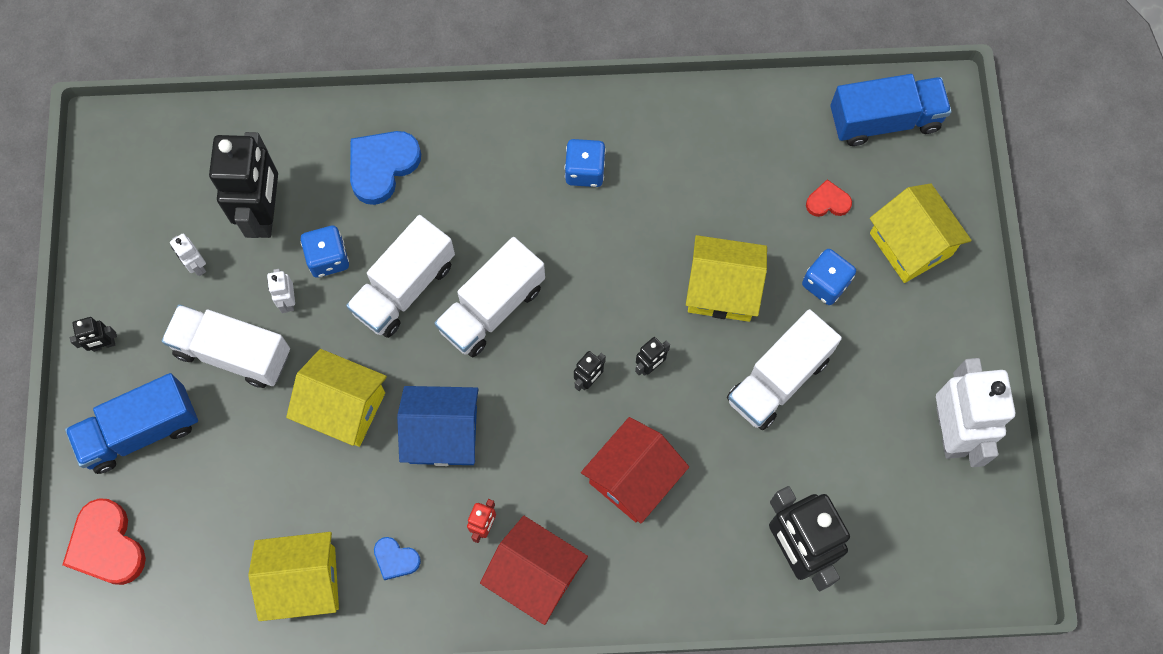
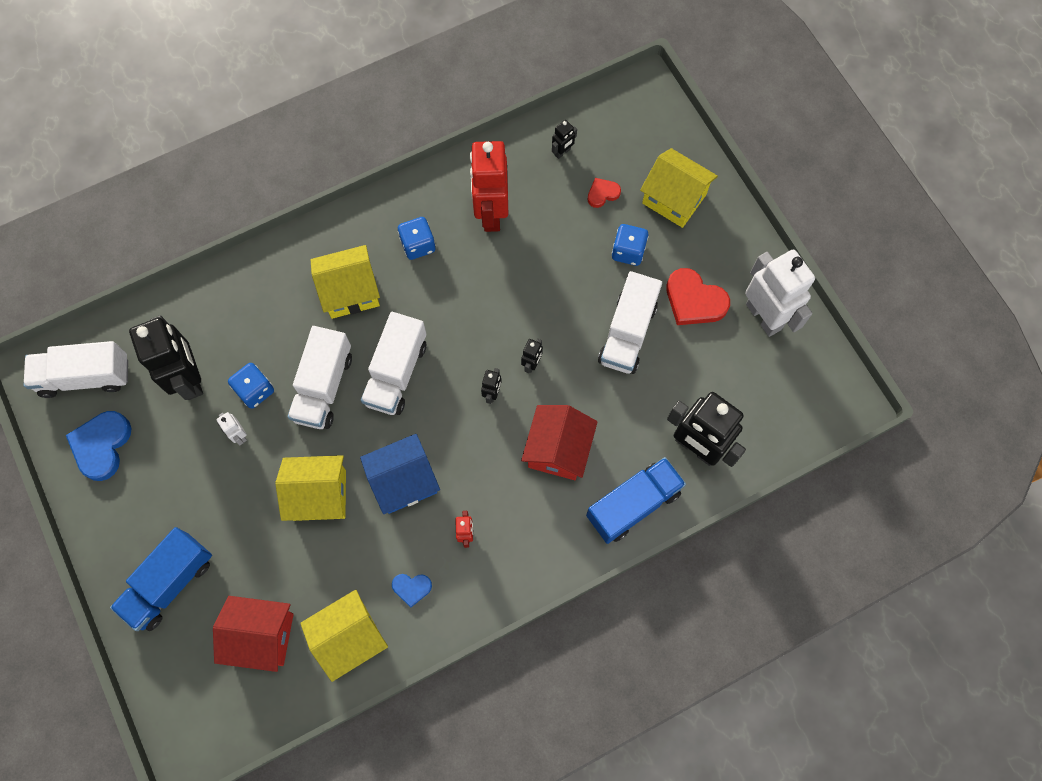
camera: 25 degrees left, 0 degrees up
red heart [62,498,146,585] -> red heart moved to [666,268,730,325]
black robot [70,317,117,352] -> black robot moved to [552,120,577,159]
white truck [162,305,290,388] -> white truck moved to [24,341,128,398]
white robot [170,234,206,276] -> none
blue heart [350,131,421,205] -> blue heart moved to [66,411,132,481]
red house [480,516,588,625] -> red house moved to [213,596,294,672]
yellow house [686,235,767,322] -> yellow house moved to [311,245,380,319]
blue truck [830,74,952,146] -> blue truck moved to [586,457,686,544]
none -> red robot [470,141,508,232]

